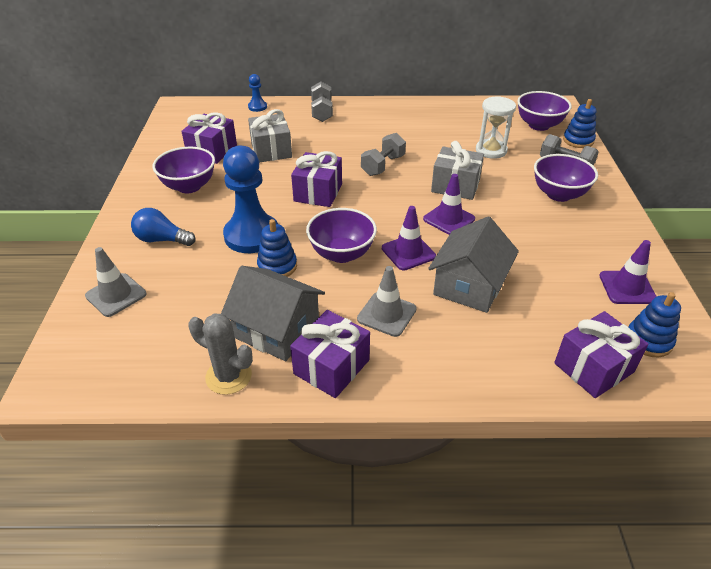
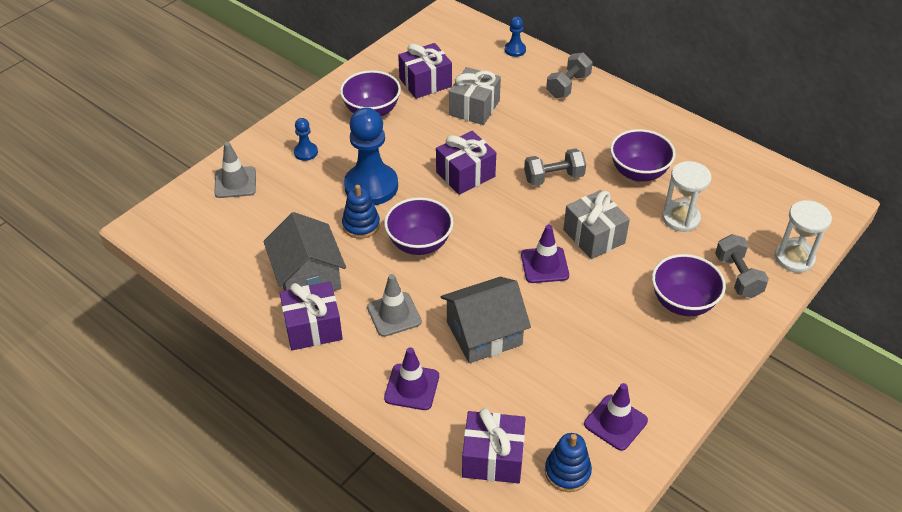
camera: 40 degrees right, 5 degrees up
blue light bulb [131,208,196,246] -> blue pawn [294,118,318,161]
grey cactus [188,313,253,395] -> none
purple traffic cone [382,206,436,271] -> purple traffic cone moved to [384,347,439,410]
purple bowl [517,91,572,131] -> purple bowl moved to [610,129,676,182]
blue stacking toy [563,99,596,148] -> white hourglass [775,200,832,273]

